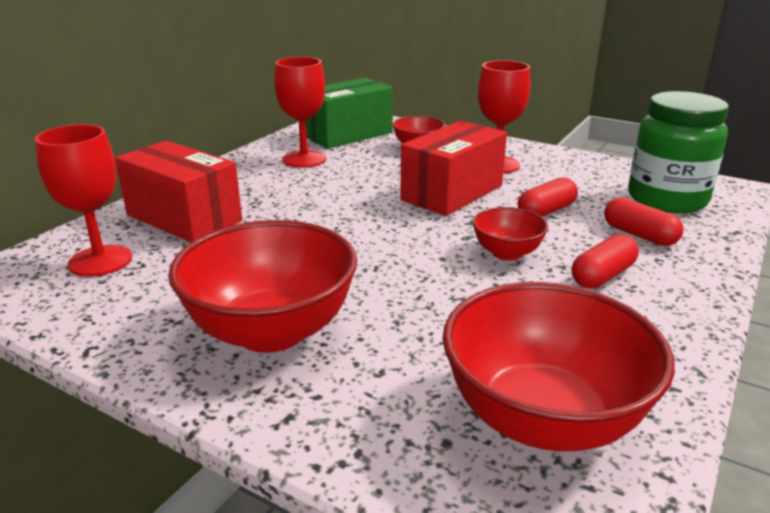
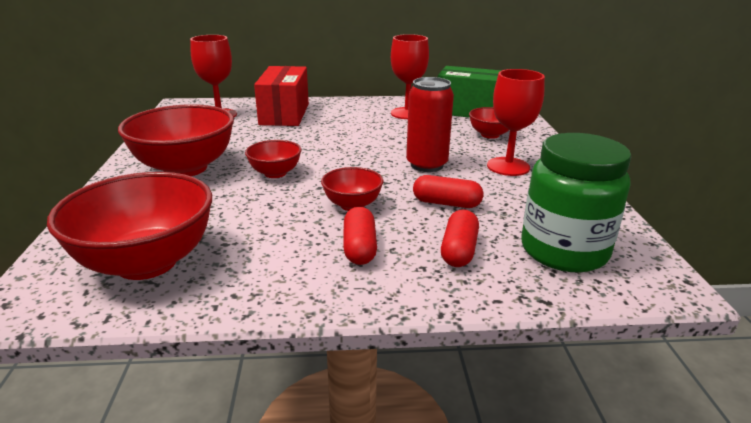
camera: 55 degrees right, 0 degrees up
red box [400,121,507,216] -> red can [406,77,454,172]
red capsule [572,234,639,289] -> red capsule turned 75 degrees clockwise [344,207,377,265]
none -> red bowl [245,140,301,178]

